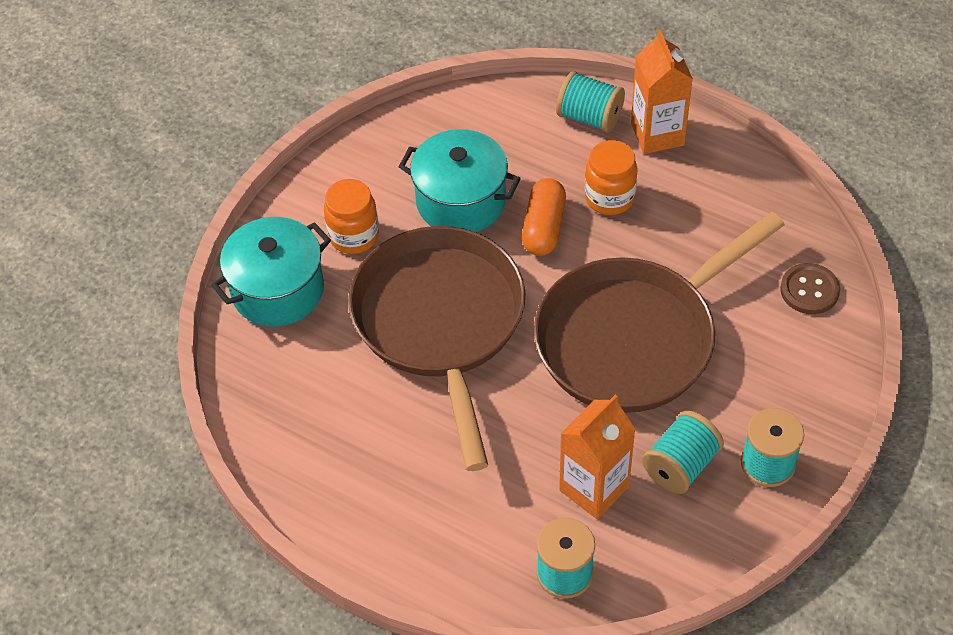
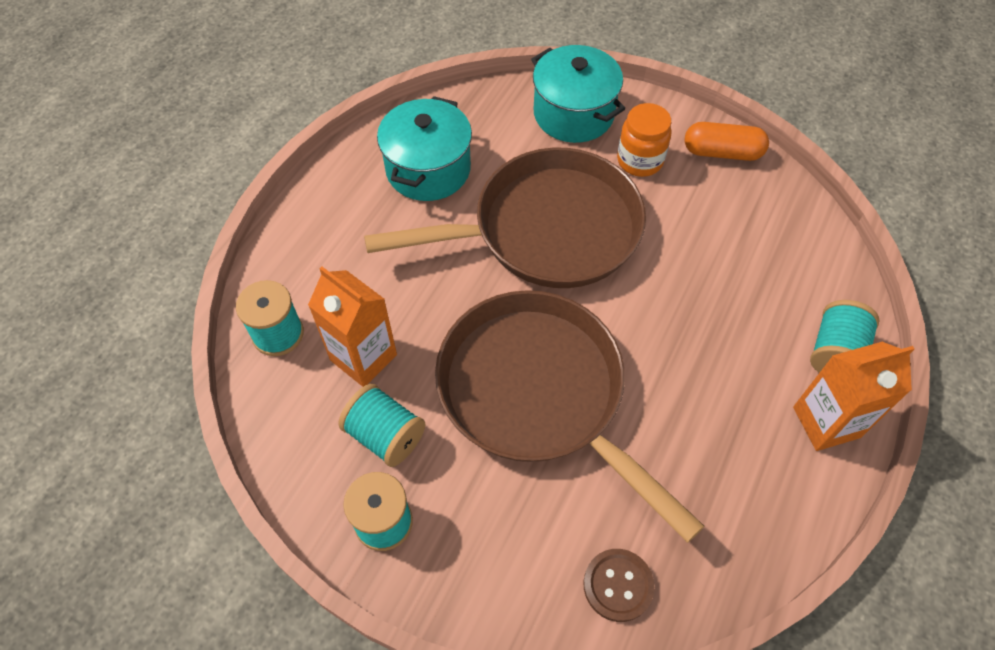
camera: 85 degrees right, 5 degrees up
turquoise pot [399,129,521,232] -> turquoise pot moved to [377,96,472,201]
orange capsule [522,178,566,256] -> orange capsule moved to [685,122,769,161]
orange jar [585,140,637,215] -> none

